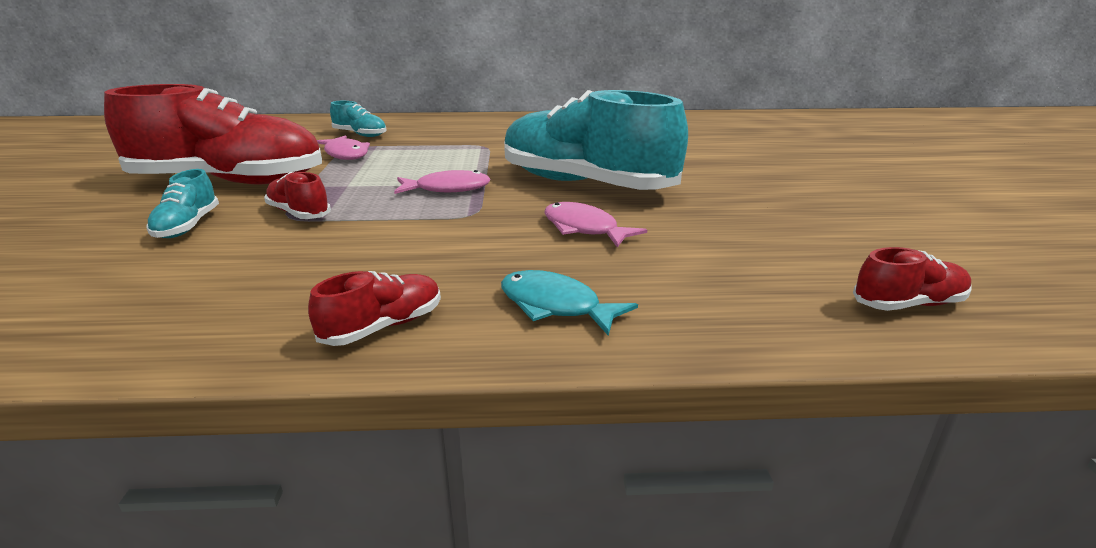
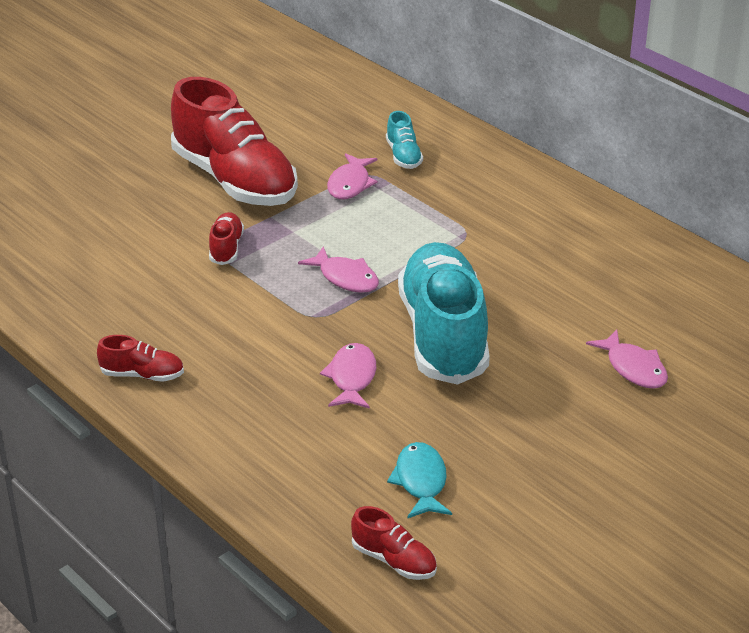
camera: 50 degrees right, 10 degrees up
turquoise shoe [146,169,219,238] -> none
turquoise fish [501,270,638,336] -> turquoise fish moved to [387,442,452,519]
none -> pink fish [586,330,668,389]

